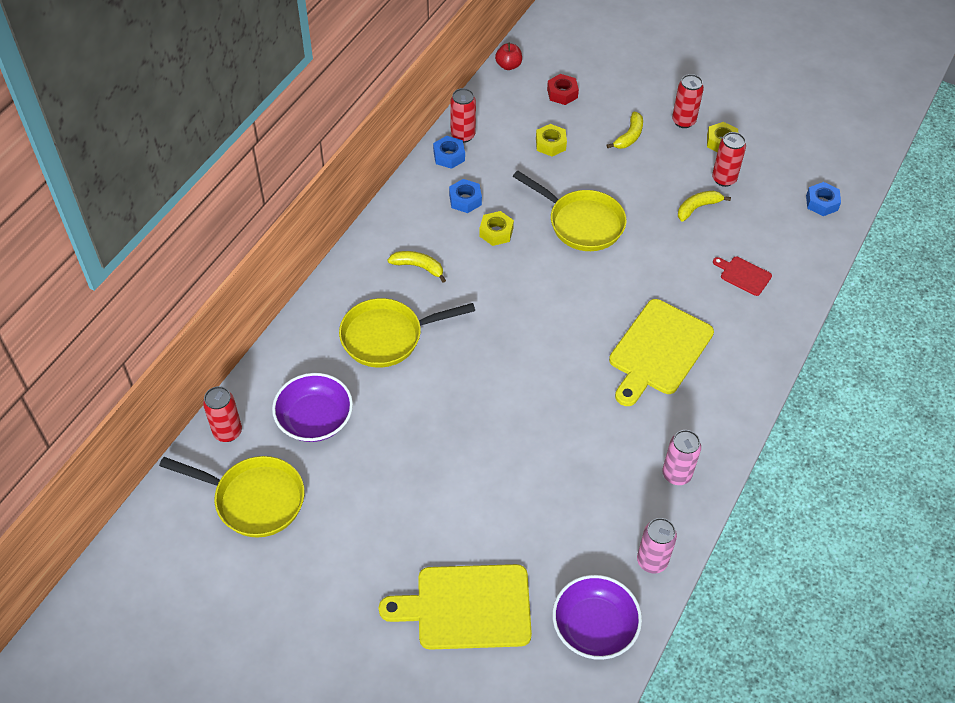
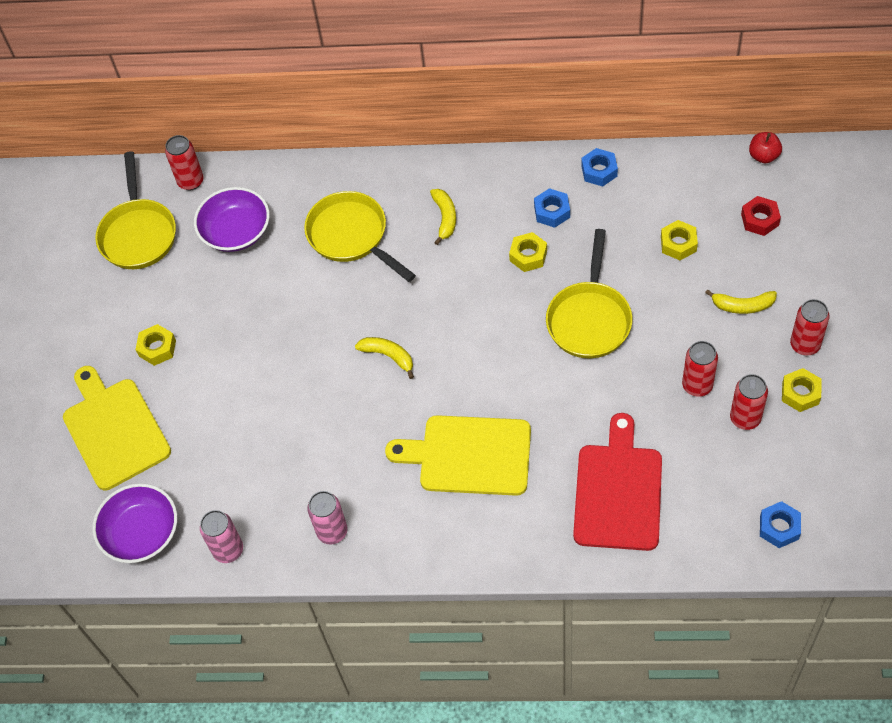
camera: 70 degrees right, 5 degrees up
red can [450,88,476,143] -> red can moved to [682,341,718,397]
yellow banana [678,191,731,221] -> yellow banana moved to [355,337,414,379]
red cutting board [713,257,772,296] -> red cutting board [573,413,662,551], size x2.13
none -> yellow nut [135,324,176,366]

